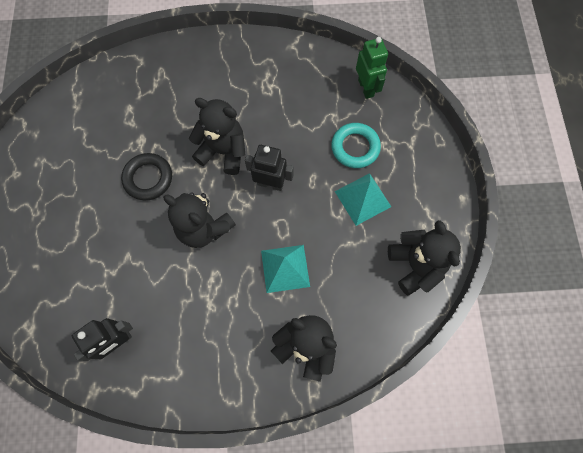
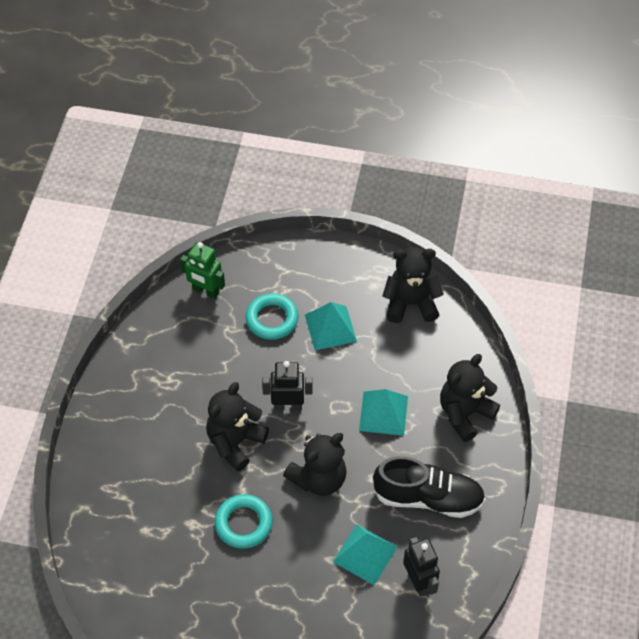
camera: 75 degrees left, 15 degrees down
black ring [121,153,172,201] -> turquoise ring [215,494,272,549]
black robot [245,145,293,191] -> black robot turned 60 degrees clockwise [262,361,312,411]
green robot [356,37,388,99] -> green robot turned 150 degrees counterclockwise [180,242,225,299]
none -> turquoise pyramid [333,524,397,585]
none -> black shoe [373,456,486,518]

